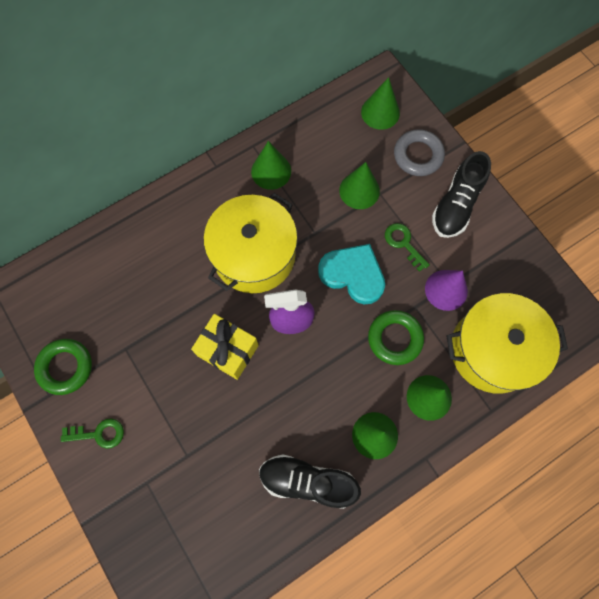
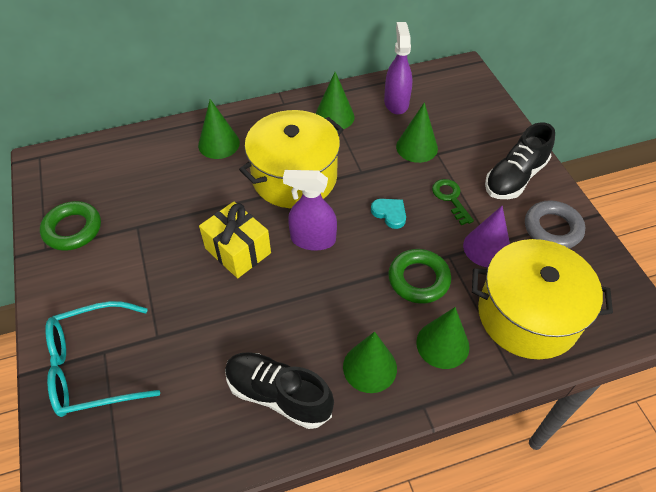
camera: 15 degrees right, 20 degrees down
green key [61,418,124,449] -> none
turquoise heart [318,244,385,304] -> turquoise heart [371,199,406,229], size x0.53
green cone [361,77,400,130] -> green cone moved to [198,99,240,159]
grey ring [394,129,445,176] -> grey ring moved to [525,200,585,248]
none -> turquoise glasses [45,301,160,417]
none -> purple spray bottle [384,22,412,115]

